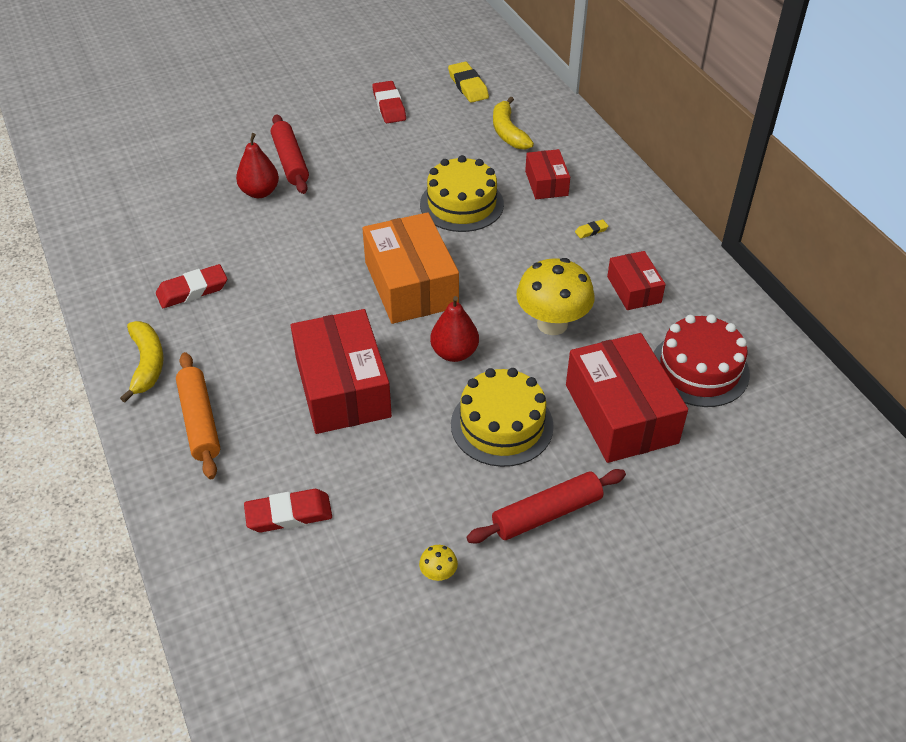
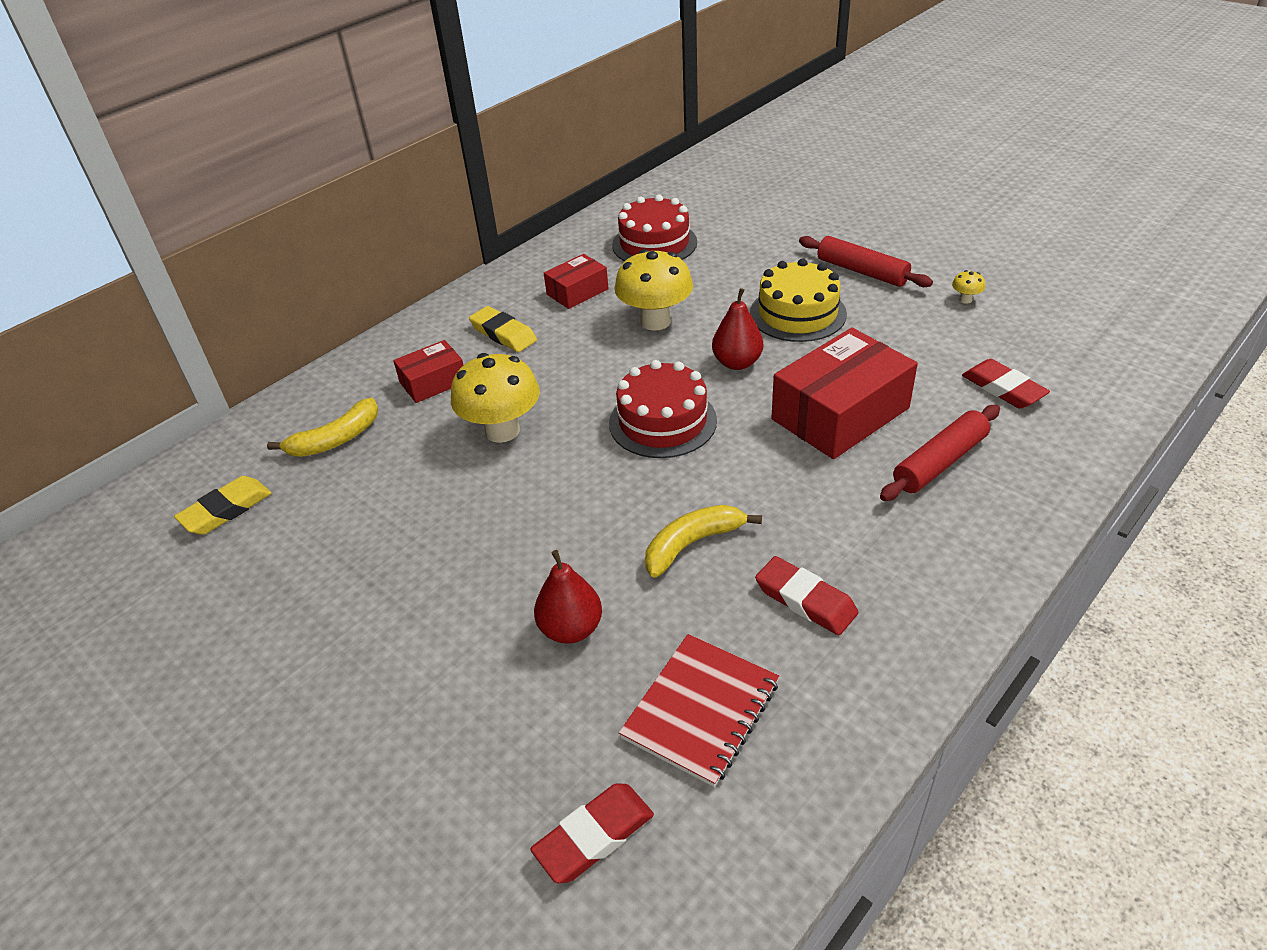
camera: 110 degrees left, 5 degrees down
yellow banana [120,321,164,402] -> yellow banana moved to [645,505,762,578]
orange rolling pin [176,352,220,479] -> none
red rolling pin [271,114,309,194] -> red rolling pin moved to [880,405,1000,501]
orange box [362,212,459,324] -> red cake [609,360,717,458]
red eraser [372,81,406,123] -> red eraser moved to [530,784,654,883]
yellow cake [420,155,504,232] -> yellow mushroom [451,353,540,443]
red box [566,333,688,463] -> none
yellow eraser [575,219,608,239] -> yellow eraser [469,306,537,352], size x2.04
none -> red notebook [619,634,779,787]

